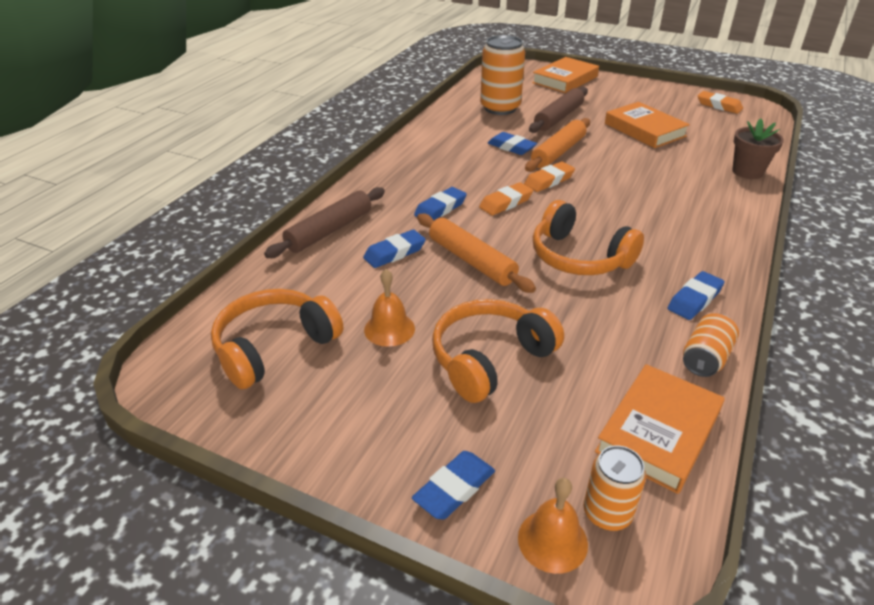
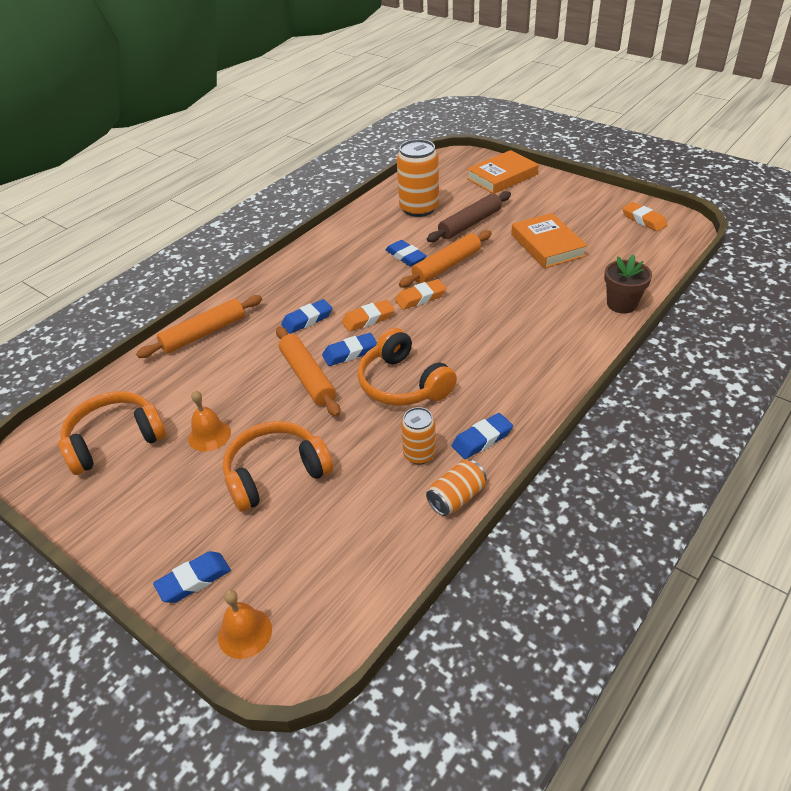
camera: 15 degrees right, 5 degrees up
brown rolling pin [264,187,385,258] -> orange rolling pin [136,295,262,358]
blue eraser [363,230,426,268] -> blue eraser moved to [322,333,377,366]
orange can [584,445,646,531] -> orange can moved to [401,407,436,464]
orange book [595,364,725,494] -> none

